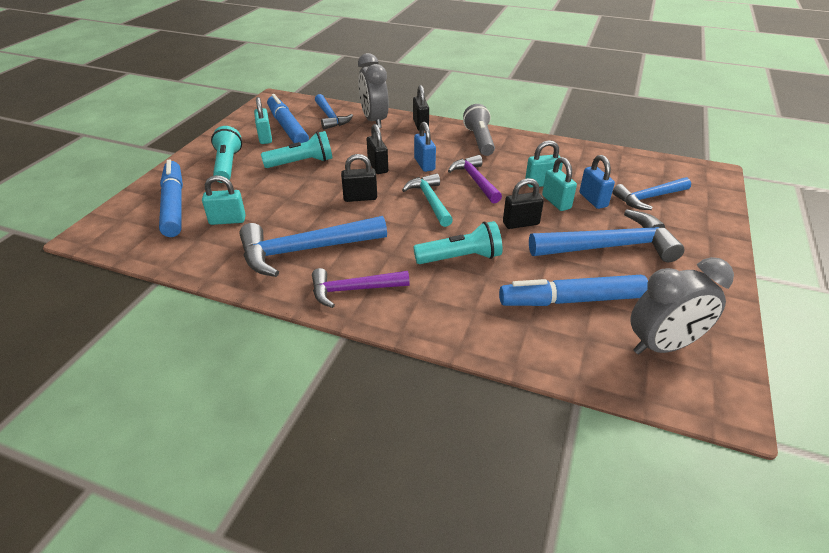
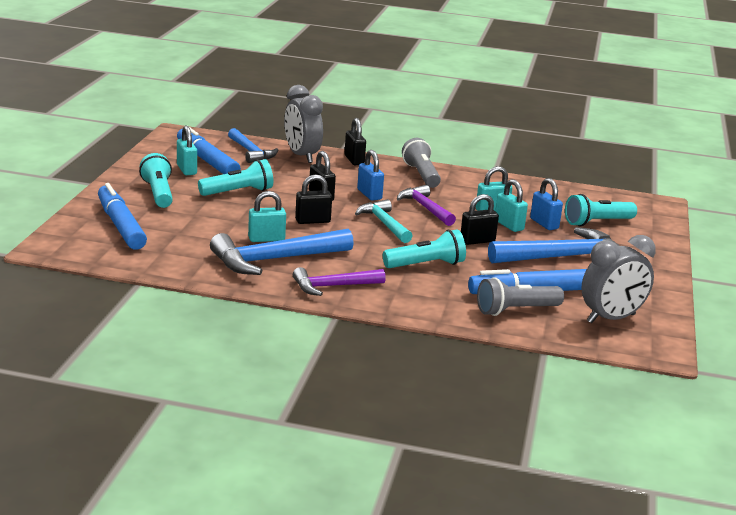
camera: 10 degrees left, 15 degrees down
turquoise padlock [202,175,246,225] -> turquoise padlock moved to [248,191,286,242]
blue hammer [613,177,691,210] -> turquoise flashlight [565,194,637,227]
none -> grey flashlight [477,277,564,316]

